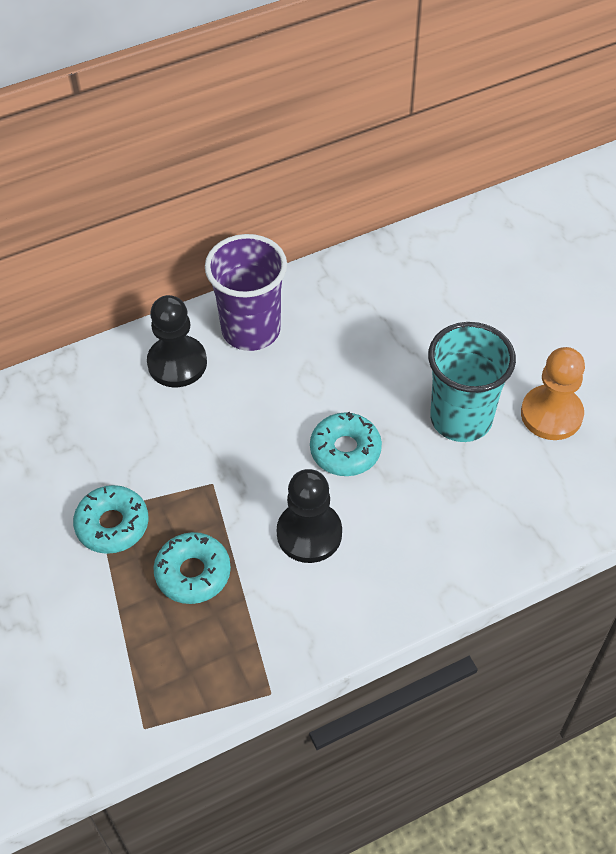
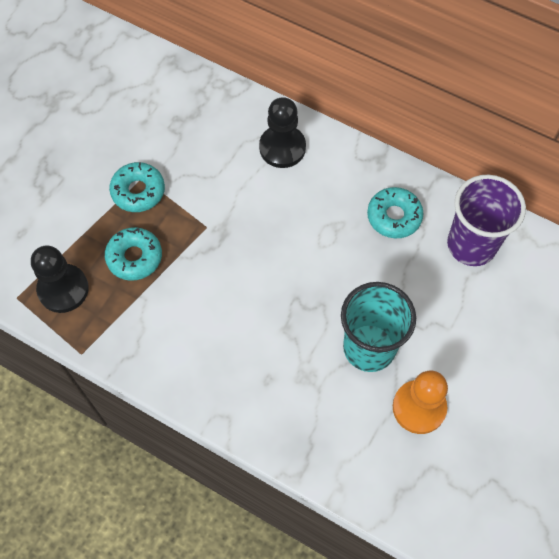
camera: 55 degrees right, 10 degrees up
purple cup [205,234,287,351] -> purple cup moved to [447,175,526,266]
black pawn [277,469,342,563] -> black pawn moved to [31,245,89,313]
turquoise donut [310,412,382,476] -> turquoise donut moved to [367,187,424,238]

